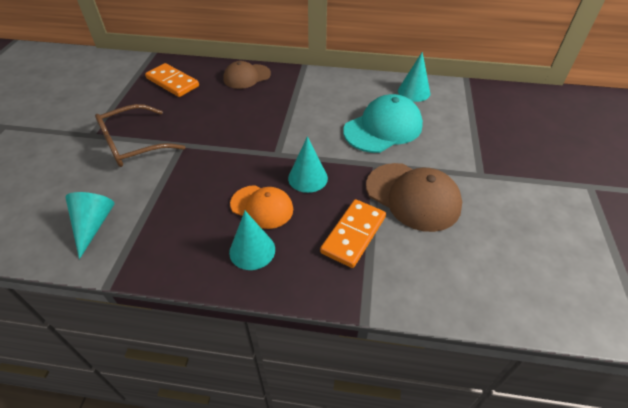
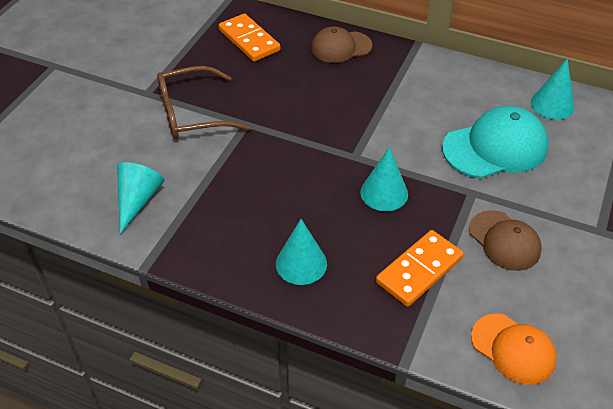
camera: 15 degrees right, 0 degrees up
orange cap [230,185,293,229] -> orange cap moved to [471,313,557,385]
brown cap [366,163,462,232] -> brown cap [469,210,542,271], size x0.65

